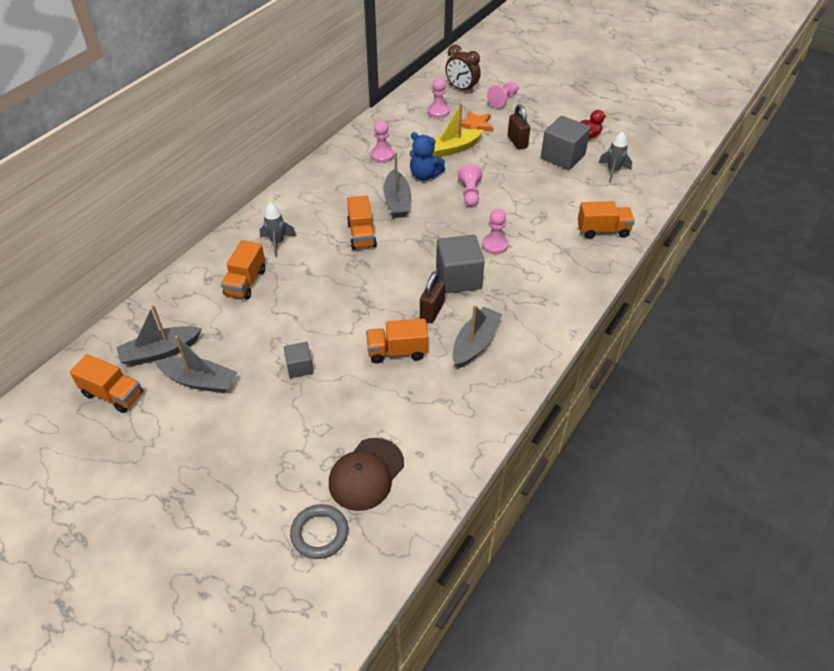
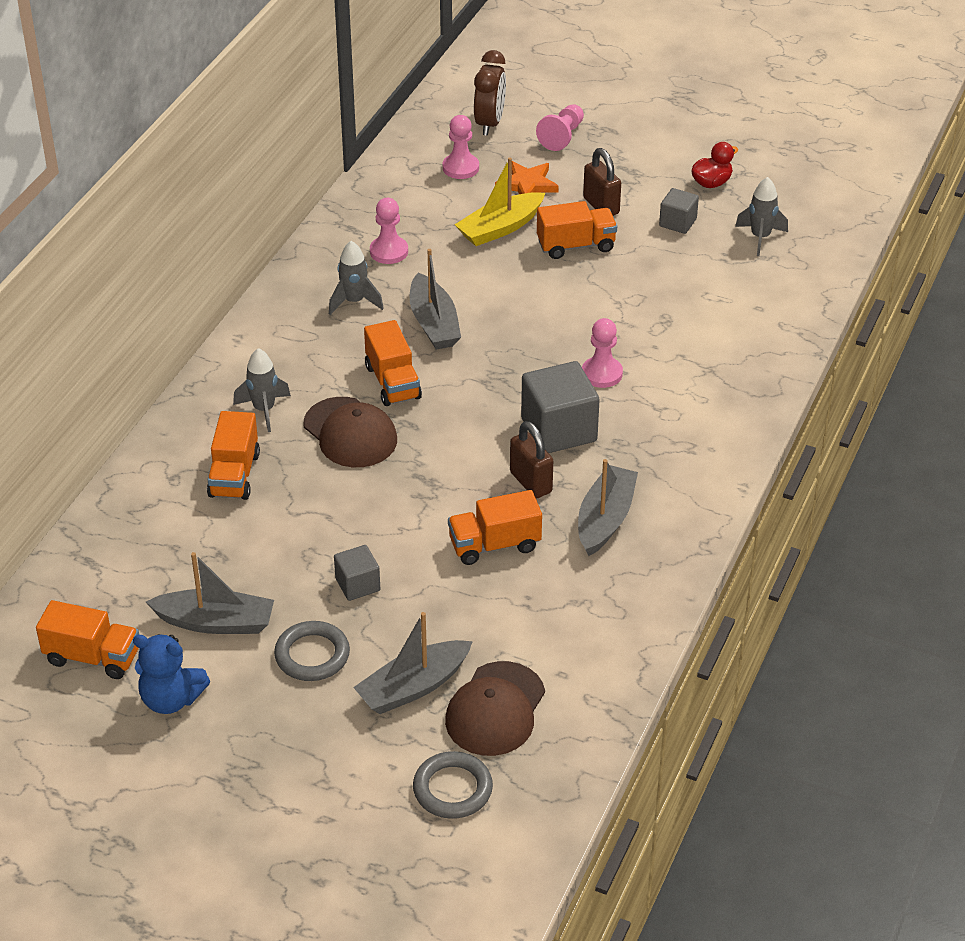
camera: 10 degrees left, 5 degrees down
grey boat [116,305,202,366] -> grey boat moved to [353,612,473,714]
blue teddy bear [409,132,445,180] -> blue teddy bear moved to [133,634,210,714]
brown padlock [420,271,445,323] -> brown padlock turned 45 degrees counterclockwise [510,421,553,499]
brown clock [445,45,481,93] -> brown clock turned 105 degrees counterclockwise [474,50,506,136]
pink pawn [458,164,483,207] -> none
grey cube [541,116,591,170] -> grey cube [659,188,699,234], size x0.55
orange truck [578,201,635,239] -> orange truck moved to [537,201,617,259]
none -> grey ring [274,621,350,681]
none -> brown cap [304,397,397,467]
none -> grey rocket [329,241,384,315]

